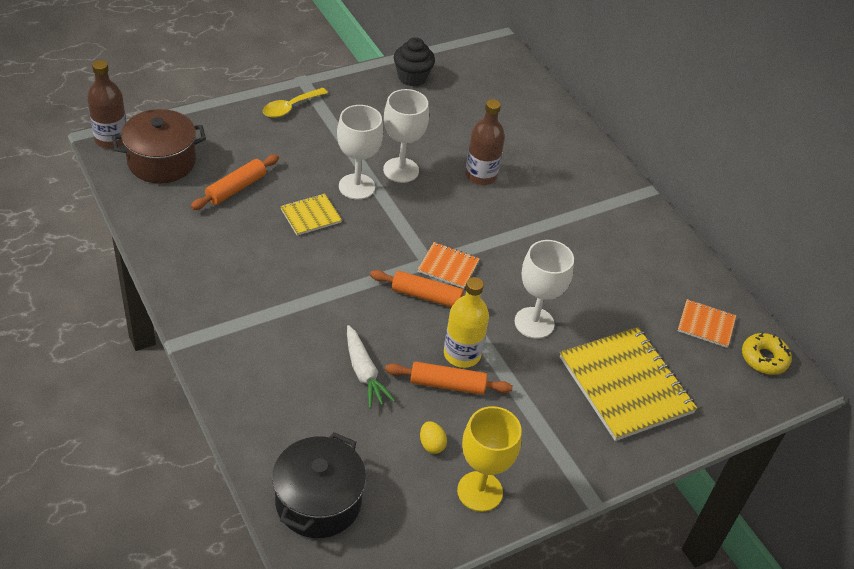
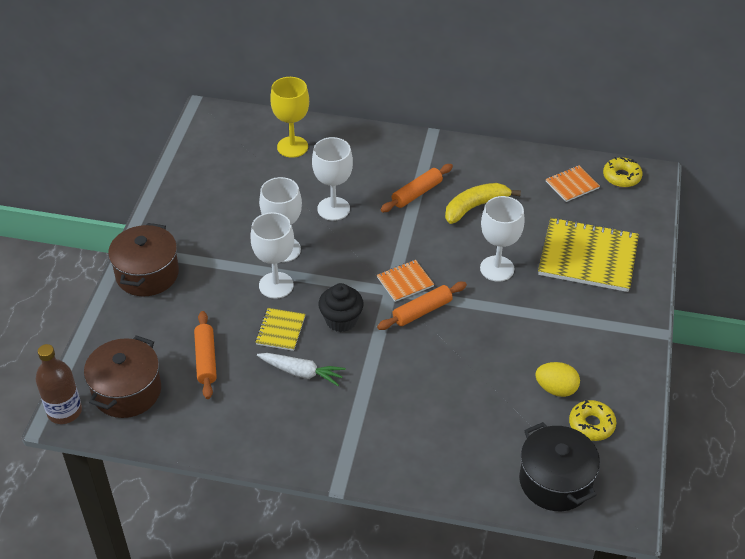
camera: 45 degrees left, 0 degrees up
yellow spoon [263,88,328,118] -> brown pot [108,223,179,296]
white carrot [347,325,395,409] -> white carrot moved to [257,353,346,386]
orange rolling pin [385,362,513,395] -> orange rolling pin moved to [380,164,453,212]
black cupcake [394,37,435,87] -> black cupcake moved to [318,283,364,332]
yellow egg [420,421,447,454] -> yellow egg [535,362,580,397], size x1.55
yellow bottle [444,277,489,368] -> none
yellow goblet [457,406,522,512] -> yellow goblet moved to [270,77,309,158]
brown bottle [465,99,505,185] -> white goblet [312,137,353,221]
none -> yellow banana [445,183,521,224]
none -> yellow donut [569,400,616,441]

